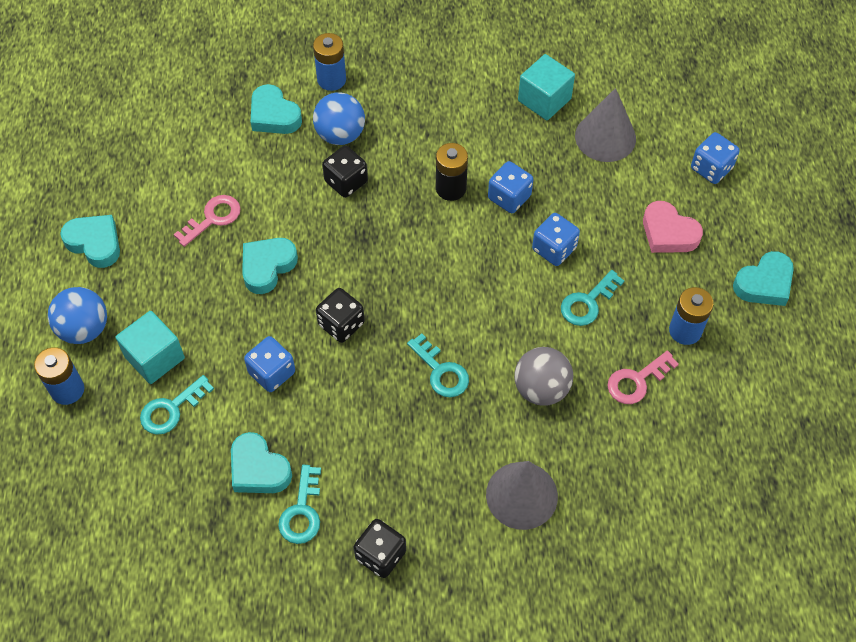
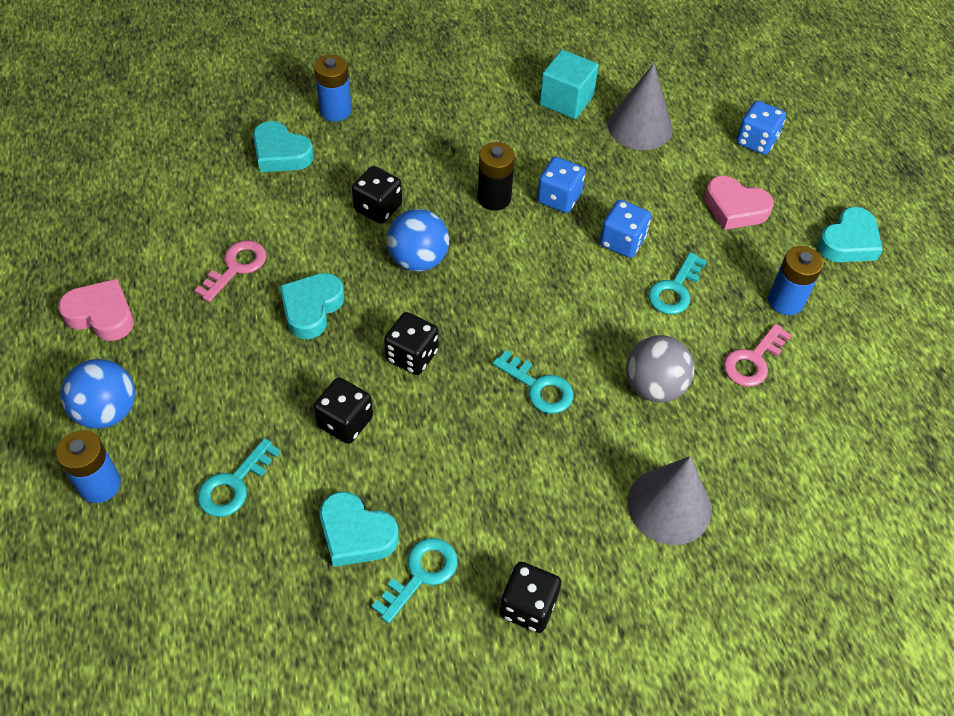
camera: 15 degrees left, 5 degrees down
turquoise heart [60,215,120,268] -> pink heart [58,279,134,341]
turquoise cube [116,311,185,384] -> none
blue dice [244,336,295,392] -> black dice [313,377,373,444]
turquoise key [278,465,321,544] -> turquoise key turned 135 degrees counterclockwise [372,538,458,623]
blue ball [313,92,365,145] -> blue ball moved to [387,209,449,272]

